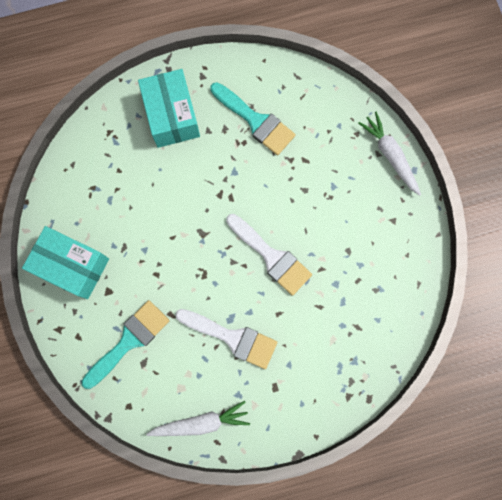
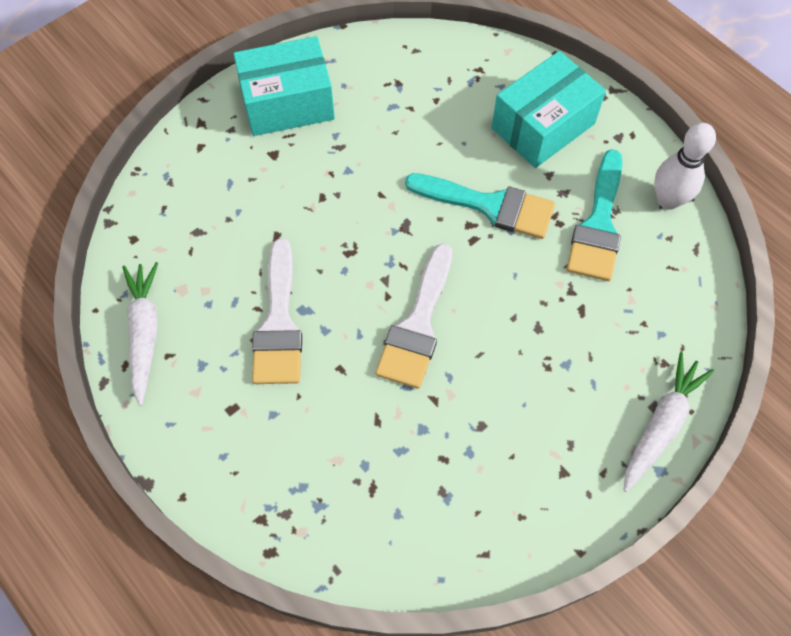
camera: 65 degrees right, 15 degrees down
turquoise box [22,226,109,299] -> turquoise box turned 75 degrees clockwise [233,36,335,136]
turquoise brush [82,300,169,389] -> turquoise brush moved to [405,173,555,239]
white carrot [146,401,250,436] -> white carrot turned 150 degrees counterclockwise [122,262,158,406]
none -> white bowling pin [654,123,716,210]

